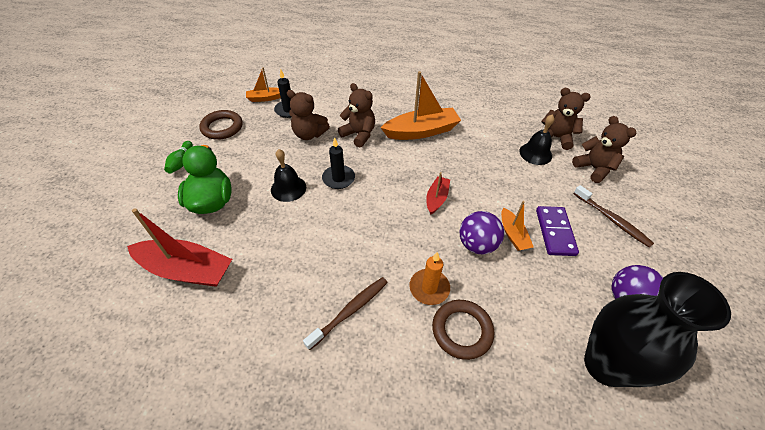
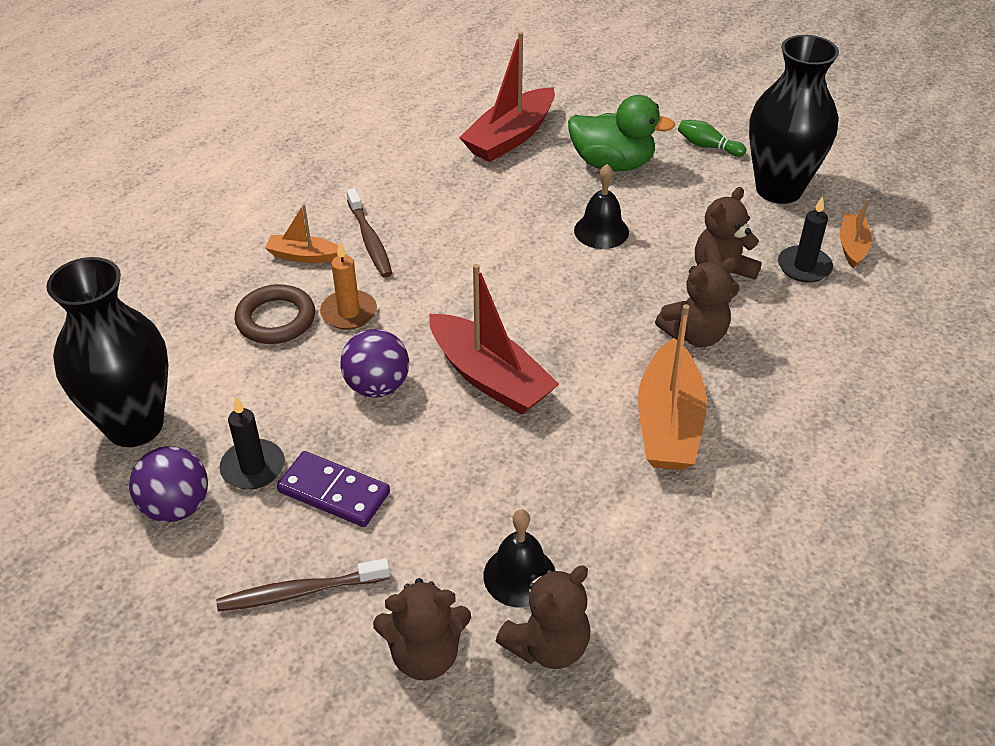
camera: 115 degrees right, 5 degrees down
brown ring [199,110,242,140] -> black vase [749,35,839,204]
black candle [322,137,355,189] -> black candle moved to [219,397,285,490]
red boat [426,172,450,215] -> red boat [429,264,559,415], size x1.87
orange boat [501,201,534,251] -> orange boat moved to [265,204,338,263]

